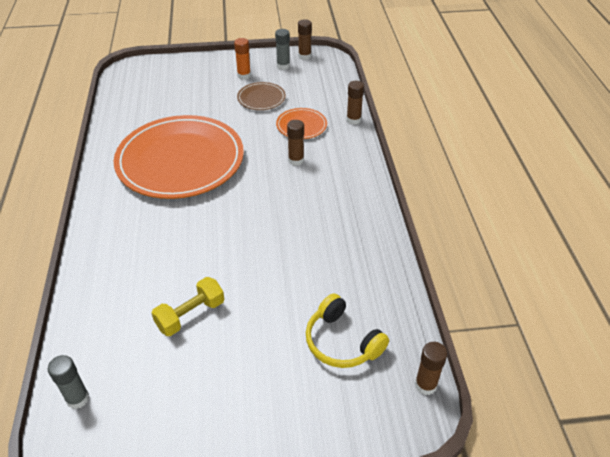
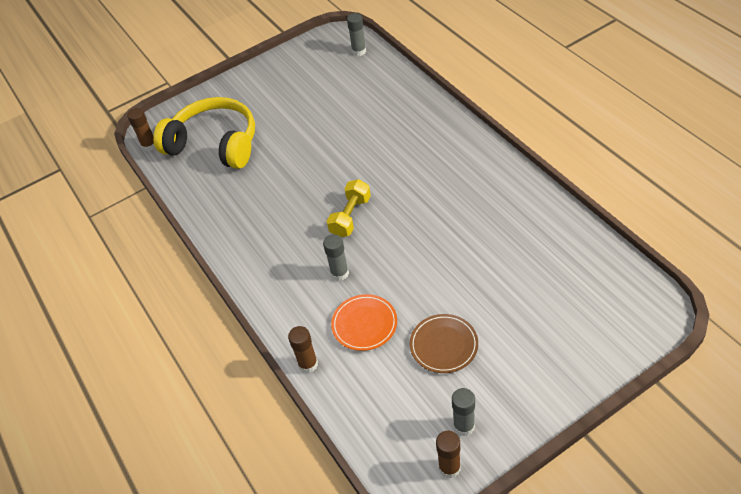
camera: 160 degrees right, 5 degrees up
orange plate [114,115,244,199] -> none
yellow dumbbell [152,277,224,336] -> yellow dumbbell moved to [327,179,371,237]
orange glue stick [234,38,251,80] -> none
brown glue stick [287,120,304,166] -> grey glue stick [323,234,349,281]
yellow headphones [306,293,389,368] -> yellow headphones [153,97,255,169], size x1.62

